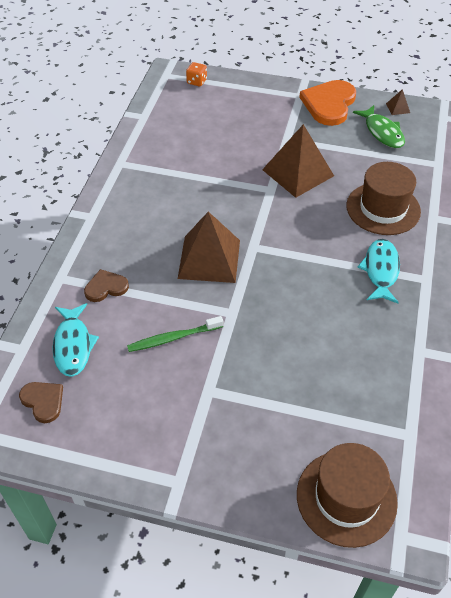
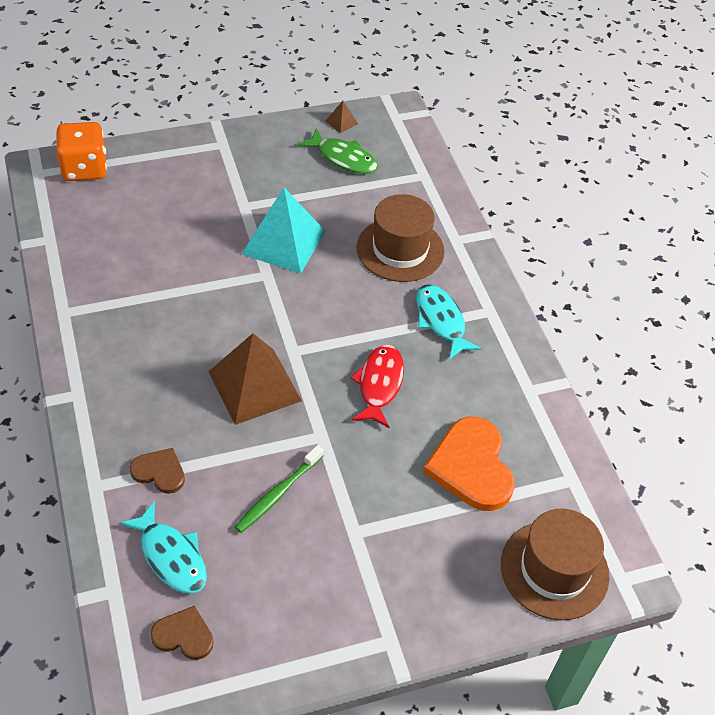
camera: 35 degrees left, 0 degrees up
brown heart [84,269,129,302] -> brown heart turned 75 degrees clockwise [130,448,185,494]
orange dice [186,62,207,87] -> orange dice [56,122,107,181], size x1.91
brown pyramid [262,124,334,198] -> turquoise pyramid [241,188,325,274]
orange heart [299,80,356,126] -> orange heart moved to [423,417,515,511]
none -> red fish [350,345,404,428]

